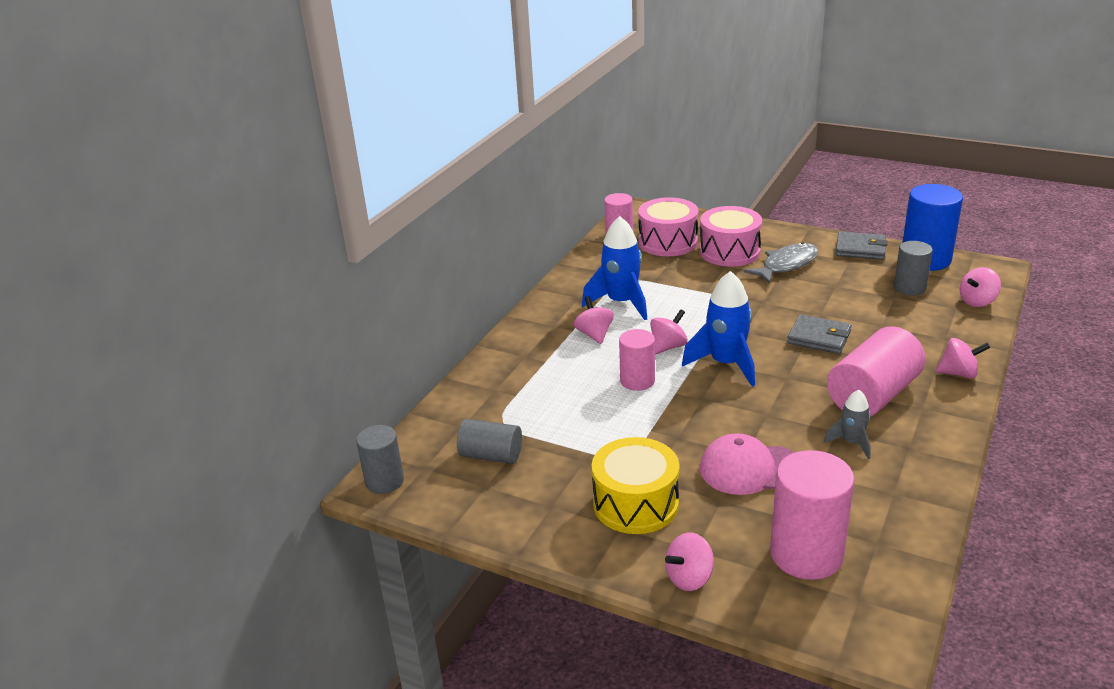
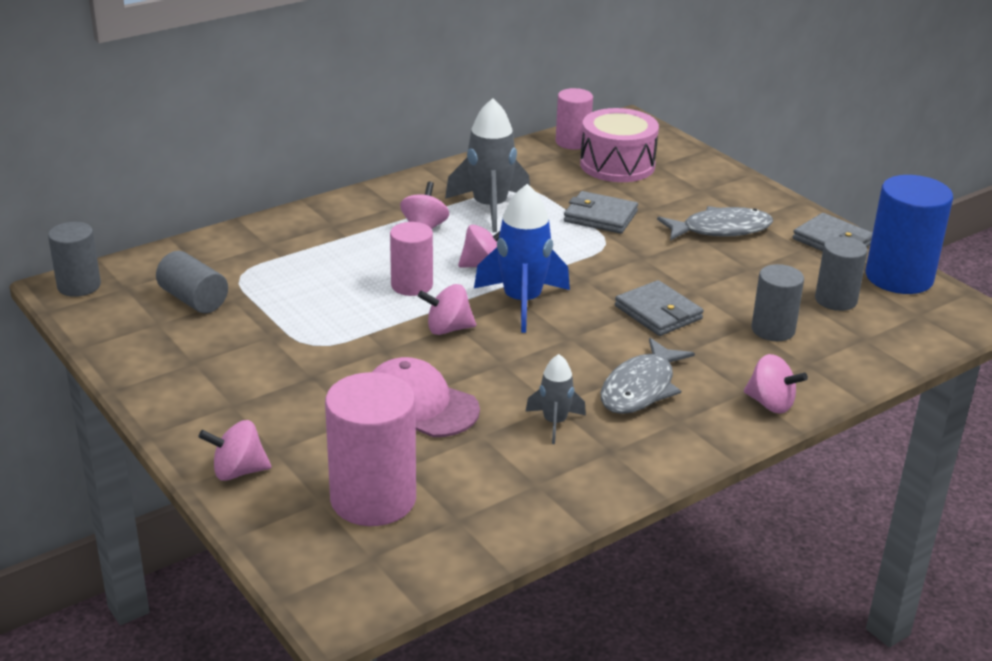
camera: 25 degrees right, 0 degrees up
blue rocket [582,216,647,320] -> grey rocket [445,98,530,232]
yellow drum [592,437,679,534] -> none
pink drum [700,206,762,266] -> none
pink cylinder [827,326,926,417] -> grey fish [601,338,695,414]
pink spinning top [960,267,1001,307] -> pink spinning top moved to [418,284,476,335]
none -> grey wallet [564,191,638,234]
none -> grey cylinder [752,264,804,341]

